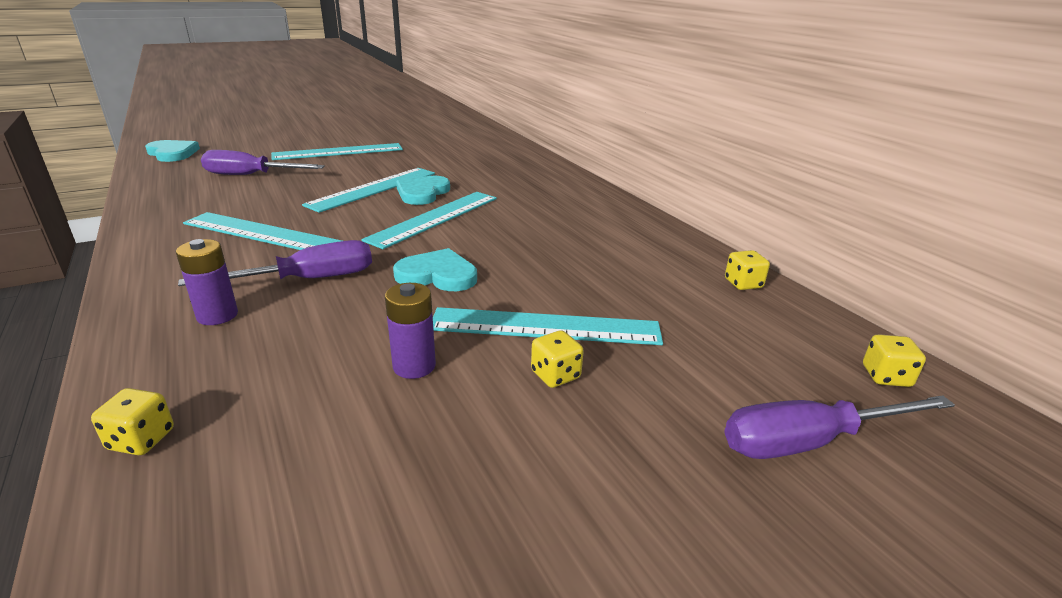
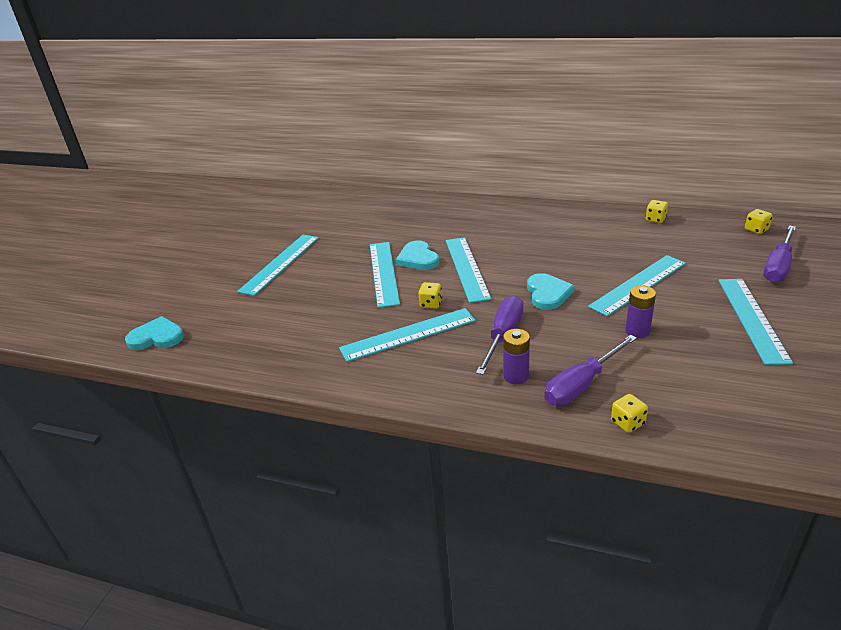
camera: 40 degrees left, 5 degrees up
purple screwdriver [201,150,325,175] -> purple screwdriver moved to [544,335,637,406]
turquoise heart [393,248,477,291] -> turquoise heart turned 120 degrees clockwise [527,273,575,310]
yellow dice [531,330,584,388] -> yellow dice moved to [418,282,442,309]
none -> turquoise ruler [718,279,793,365]

